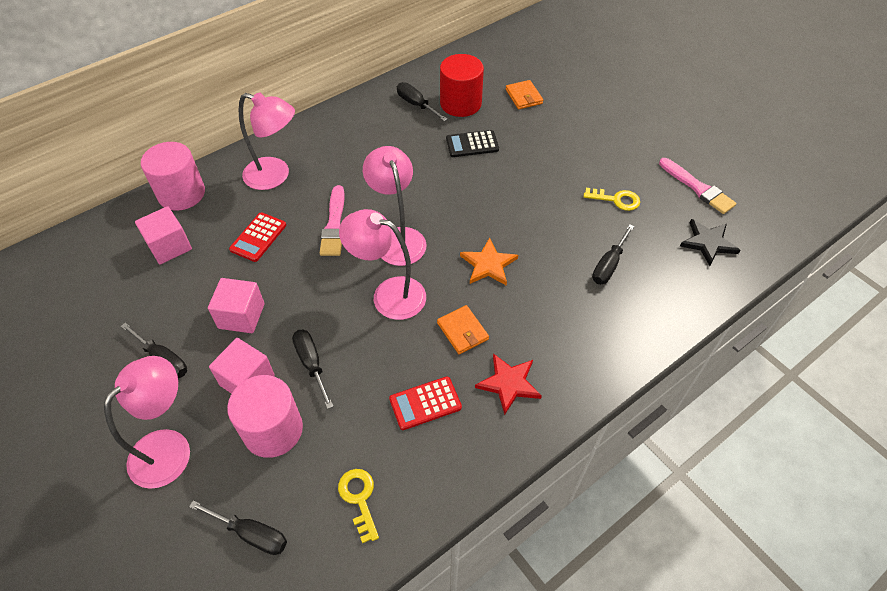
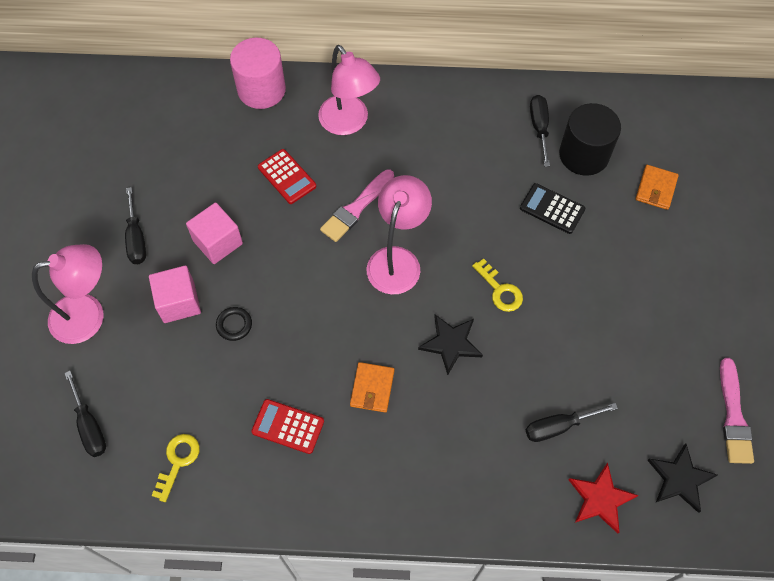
camera: 40 degrees right, 10 degrees up
pink cube [135,206,192,264] -> none
pink cylinder [227,375,303,458] -> none
red calculator [229,212,286,262] -> red calculator turned 105 degrees counterclockwise [258,149,316,204]
black screwdriver [292,330,334,409] -> black ring [216,307,252,341]
pink lamp [339,209,426,320] -> none
red cylinder [440,54,484,117] -> black cylinder [559,103,621,176]
orange star [460,238,518,286] -> black star [418,315,483,375]
red star [475,353,542,415] -> red star moved to [569,463,638,534]
yellow key [584,188,640,211] -> yellow key moved to [472,258,523,312]

